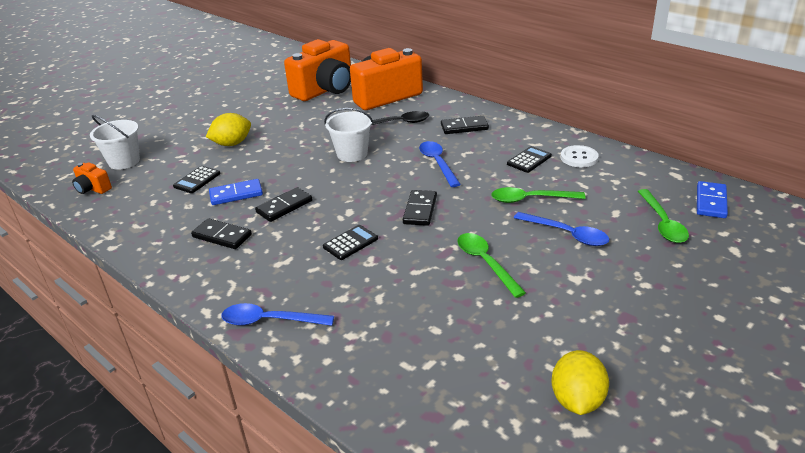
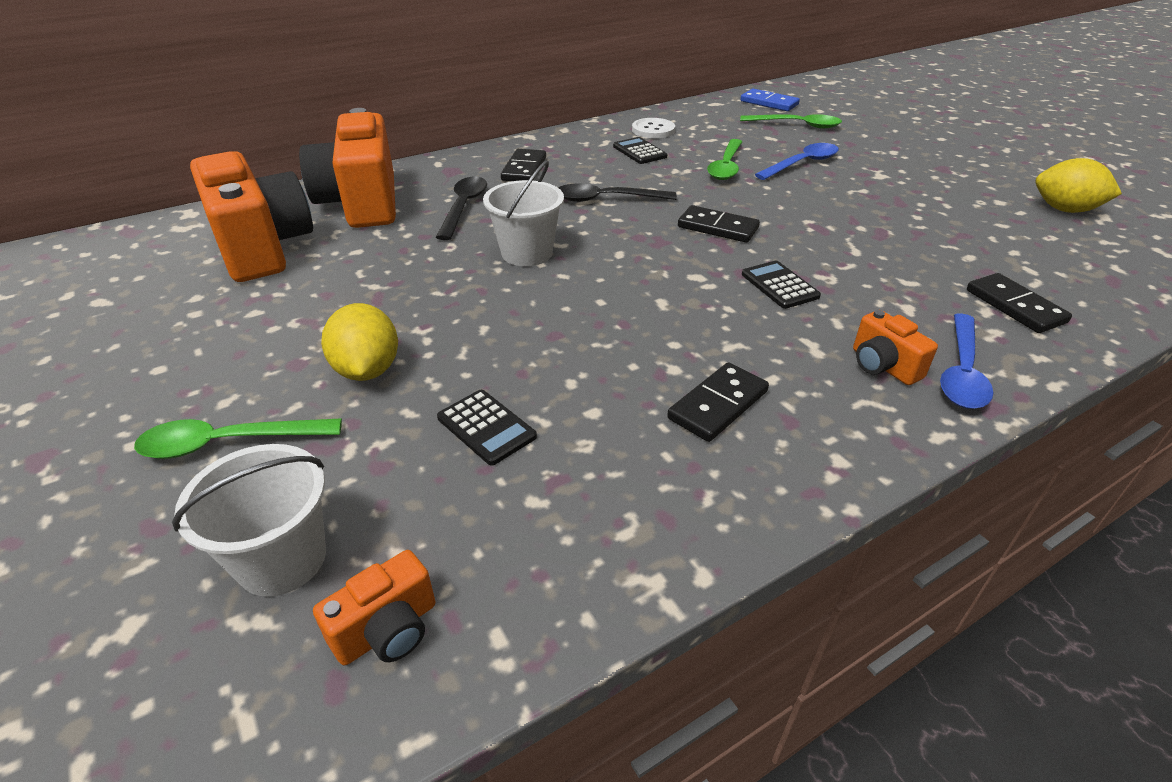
camera: 75 degrees left, 5 degrees up
blue domino [209,179,263,205] -> none
black domino [255,187,312,222] -> black domino moved to [967,273,1072,333]
blue spoon [419,141,461,187] -> black spoon [559,183,677,202]
green spoon [457,233,526,298] -> green spoon moved to [134,419,342,459]
none -> orange camera [853,310,938,385]

